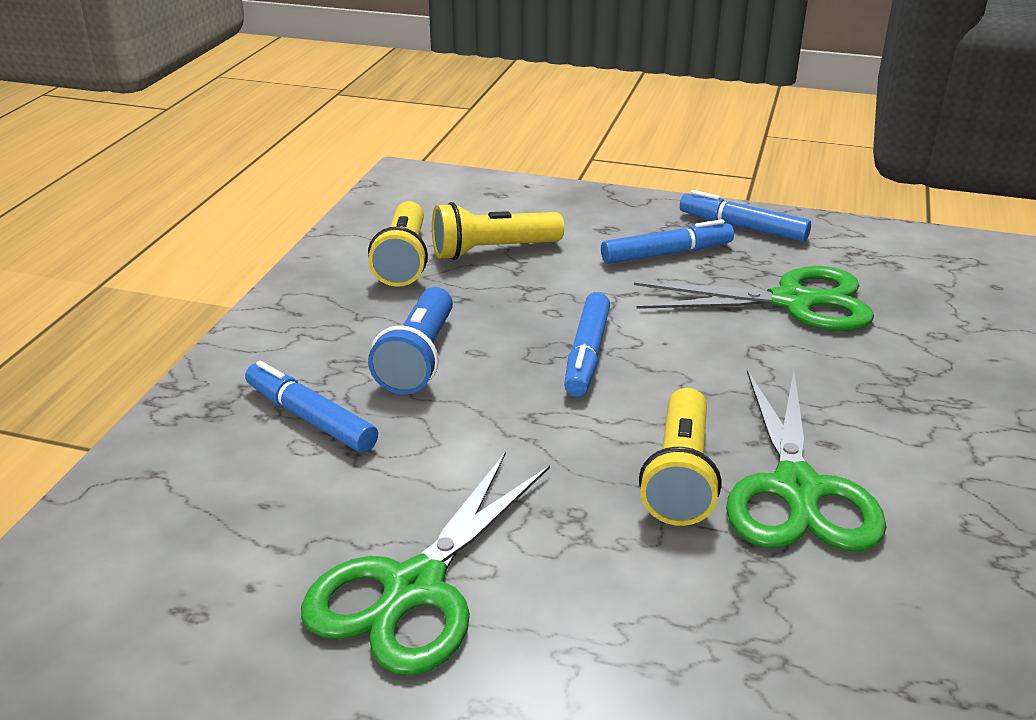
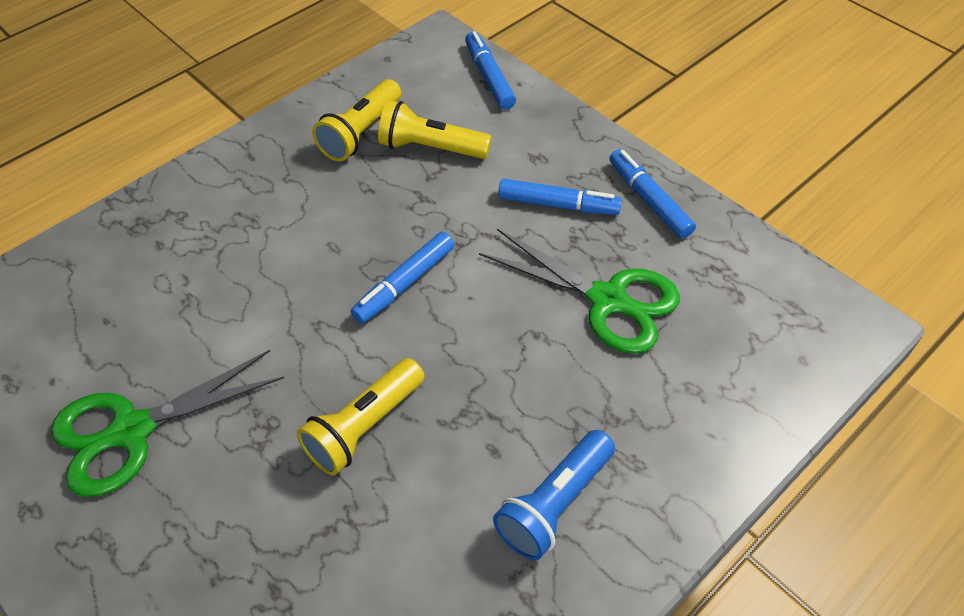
camera: 30 degrees right, 20 degrees up
blue marker [245,361,378,453] -> blue marker moved to [465,31,516,110]
blue flashlight [368,287,453,394] -> blue flashlight moved to [493,430,615,560]
green scissors [726,370,887,552] -> none

